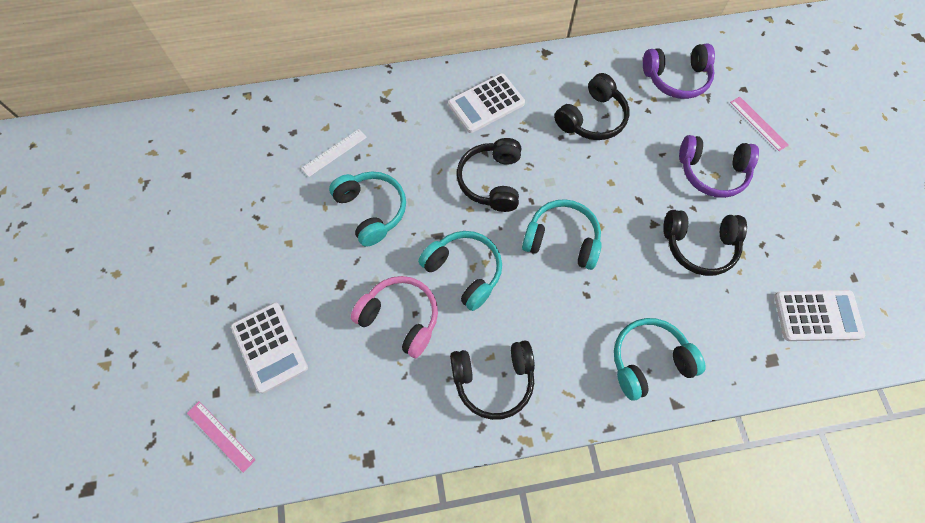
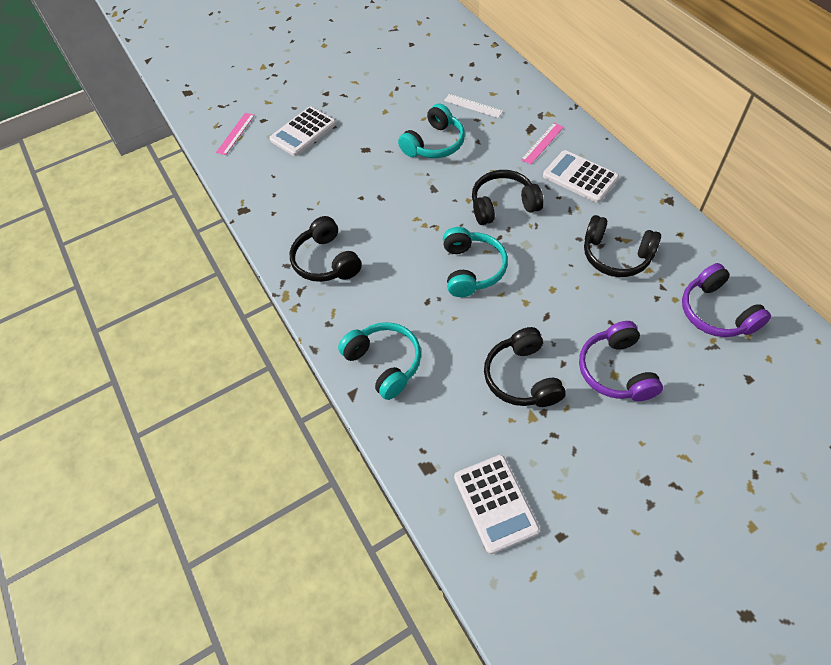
camera: 75 degrees right, 10 degrees down
pink headphones [351,276,438,358] -> none
turquoise headphones [418,231,502,311] -> none
pink ruler [730,96,788,151] -> pink ruler moved to [521,123,564,165]

